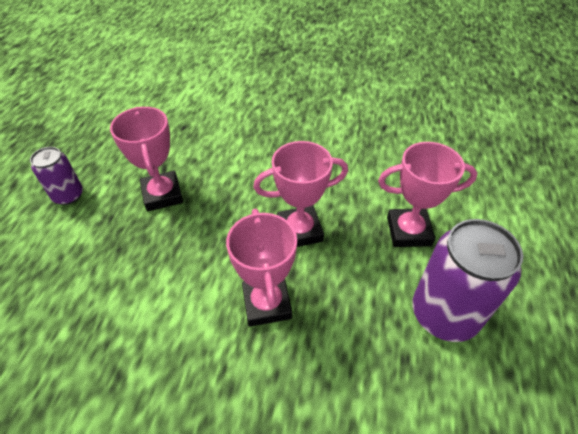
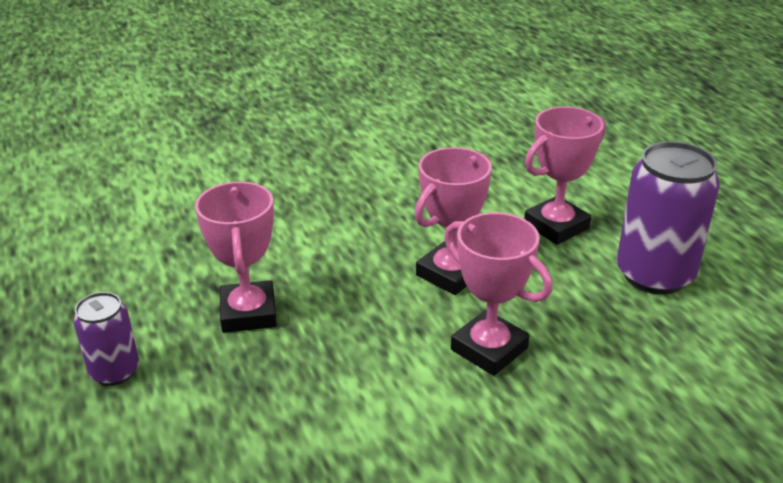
camera: 35 degrees left, 15 degrees down
pink trophy [110,107,183,211] -> pink trophy turned 45 degrees clockwise [195,182,277,333]

